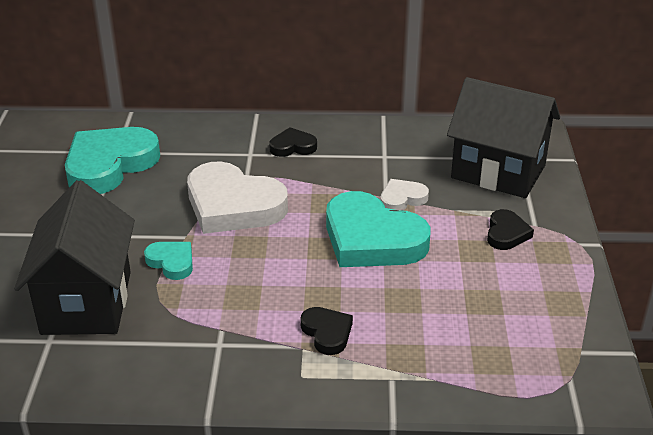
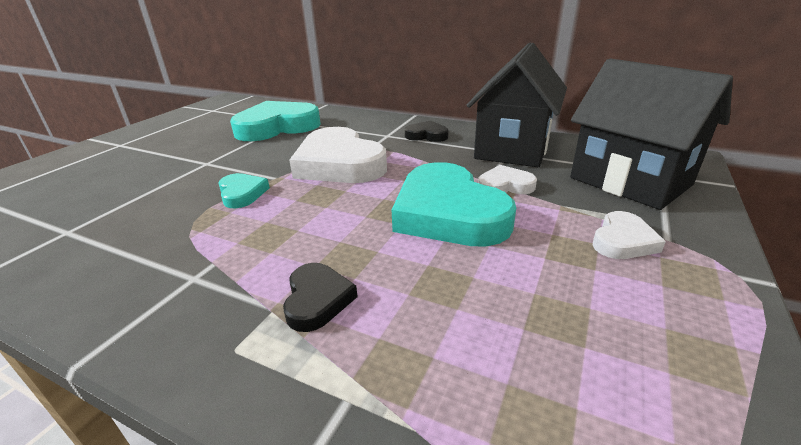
camera: 25 degrees right, 5 degrees down
black house [14,180,135,335] -> black house moved to [467,43,567,167]
black heart [487,209,534,250] -> white heart [593,211,666,259]

